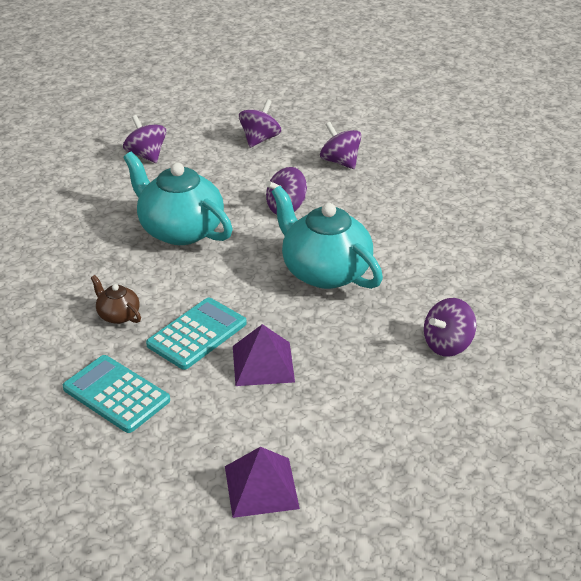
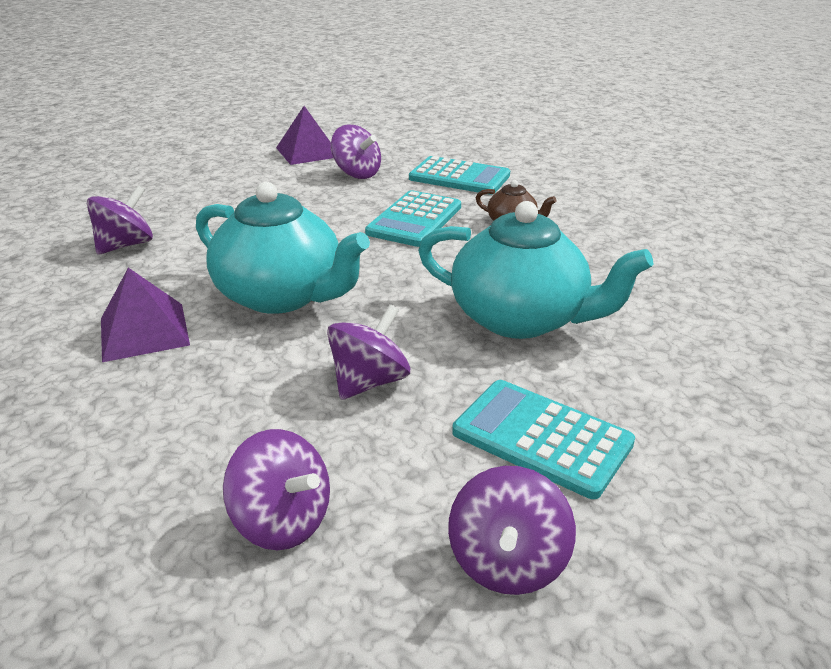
camera: 165 degrees right, 5 degrees down
purple spinning top [123,115,166,163] -> purple spinning top moved to [331,124,381,179]
purple pyramid [233,324,295,386] -> purple pyramid moved to [101,268,190,362]
none -> turquoise calculator [452,380,635,499]

